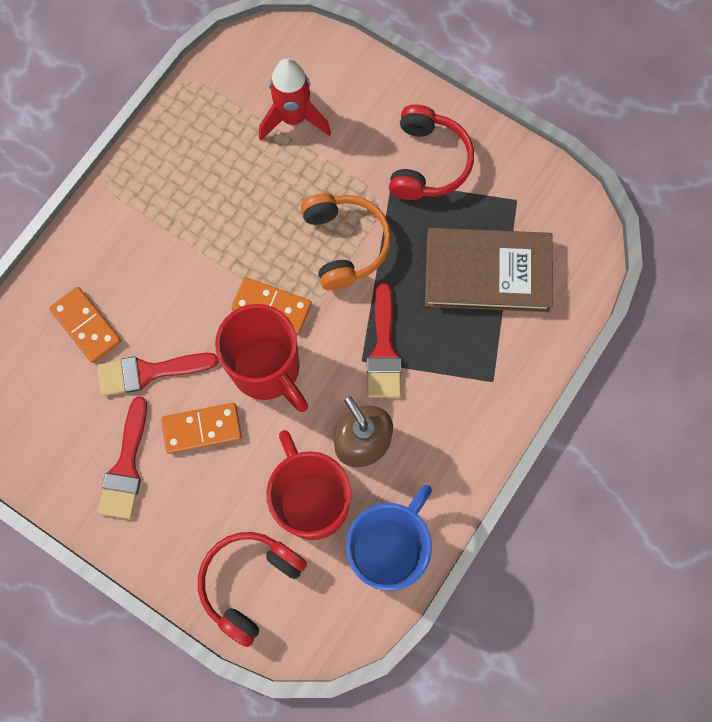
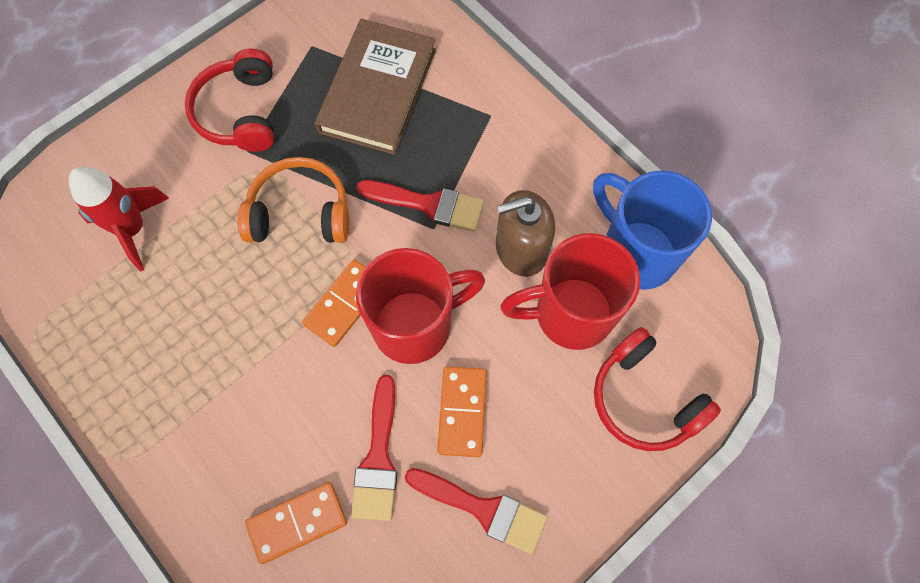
camera: 75 degrees left, 5 degrees down
red headphones [389,104,474,200] -> red headphones turned 120 degrees counterclockwise [185,49,274,152]

